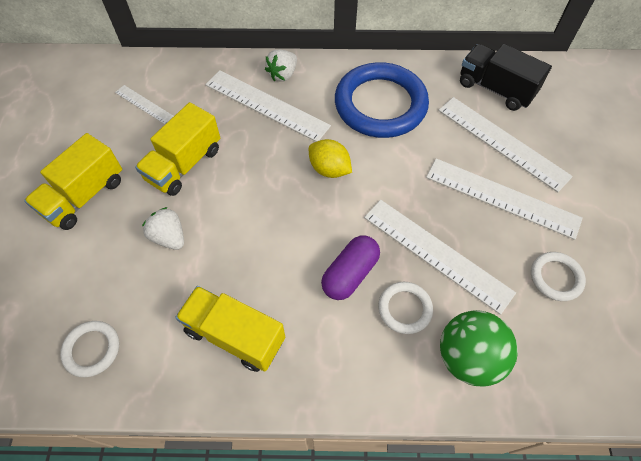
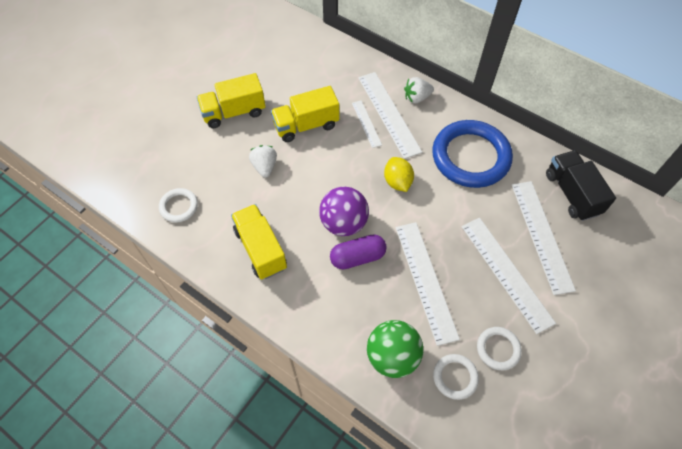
camera: 35 degrees right, 0 degrees up
white ruler [115,85,174,124] -> white ruler moved to [352,100,382,148]
white ring [378,282,433,334] -> white ring moved to [433,354,479,400]
none -> purple ball [319,186,369,236]

